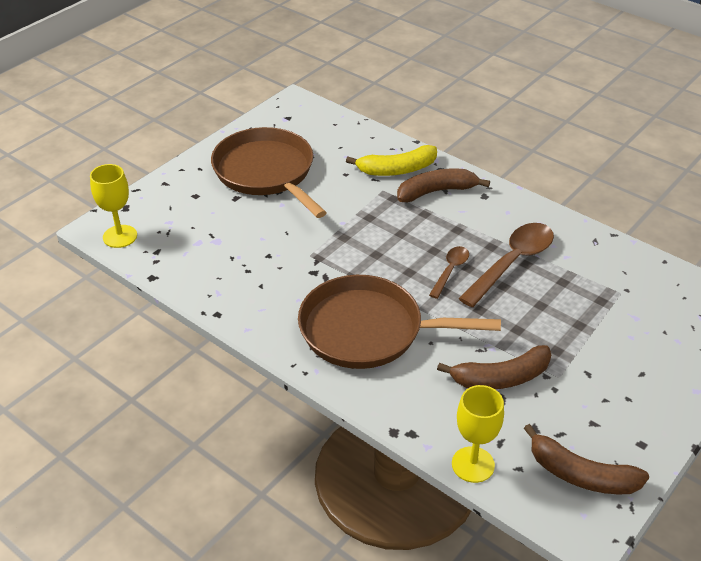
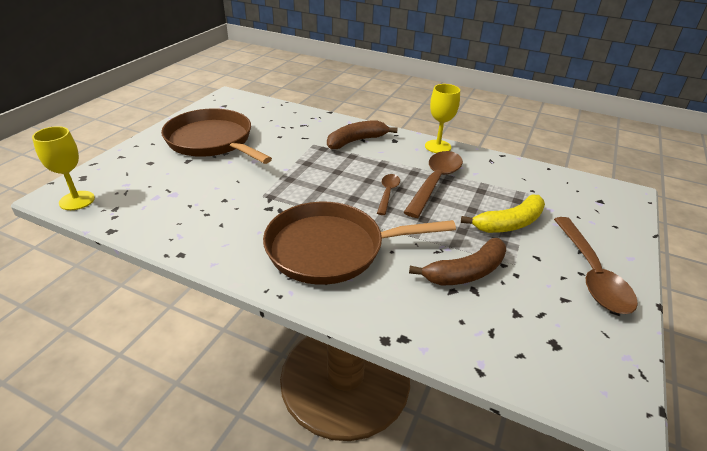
camera: 15 degrees left, 5 degrees down
yellow banana [346,145,437,176] -> yellow banana moved to [461,195,545,233]
yellow goblet [452,385,504,483] -> yellow goblet moved to [425,84,460,153]
brown banana [524,424,649,494] -> none
none -> brown spoon [554,217,638,314]

